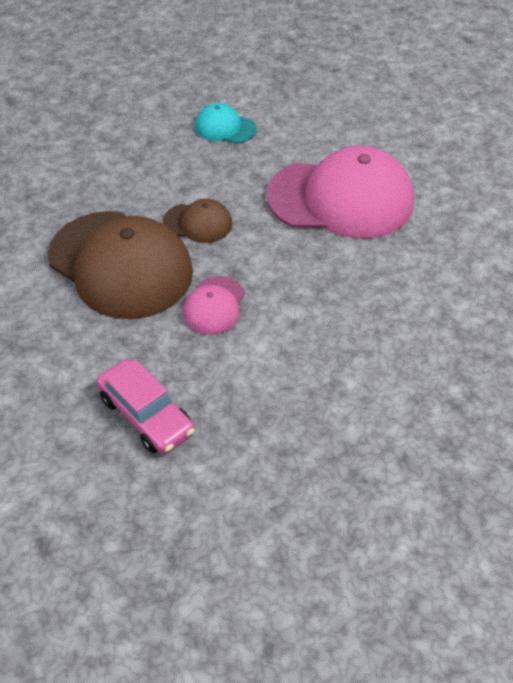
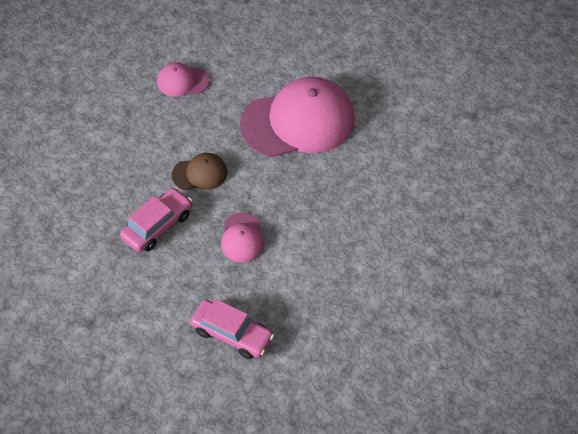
camera: 20 degrees left, 5 degrees up
brown cap [48,211,193,319] -> pink car [120,188,192,252]
turquoise cap [195,103,257,144] -> pink cap [157,62,209,97]

